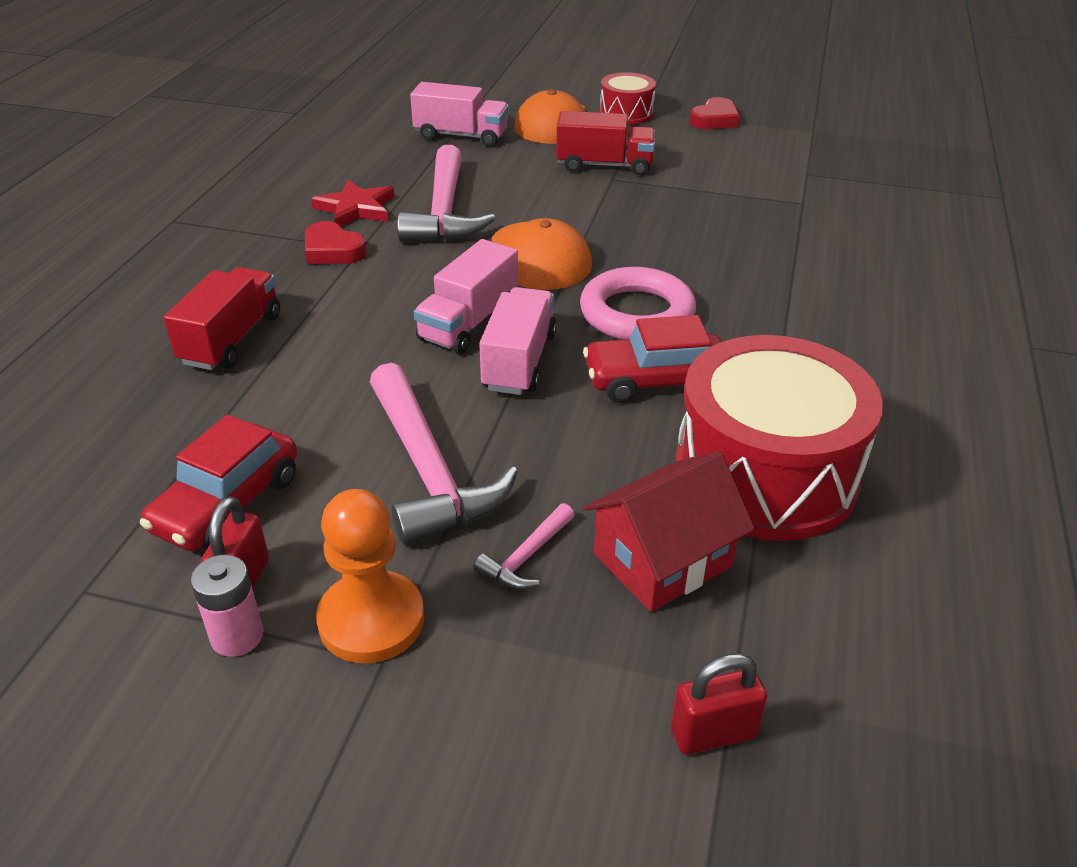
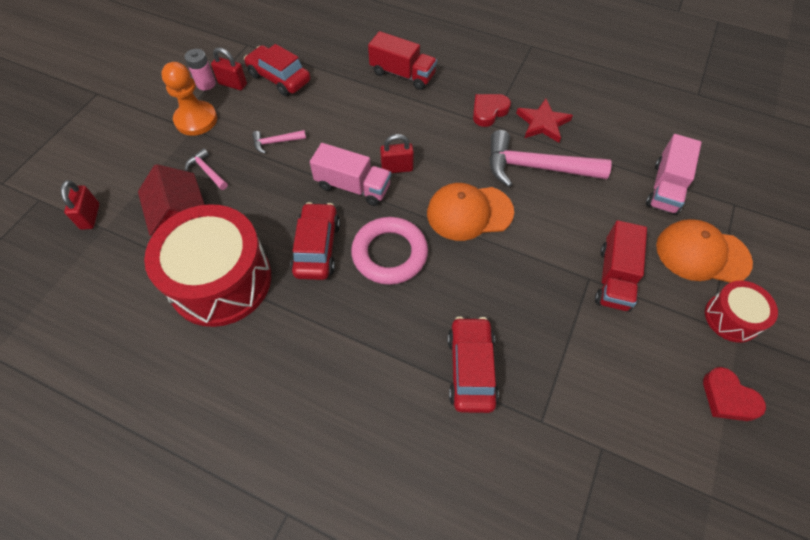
camera: 100 degrees right, 20 degrees up
pink hammer [370,363,518,545] -> pink hammer [252,130,306,154], size x0.46
pink truck [414,239,518,354] -> red padlock [380,134,414,173]
none -> red car [448,317,499,413]

